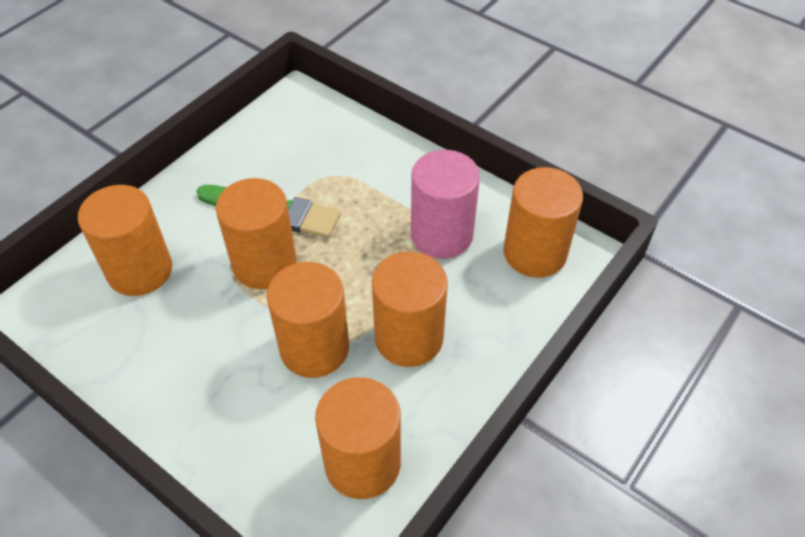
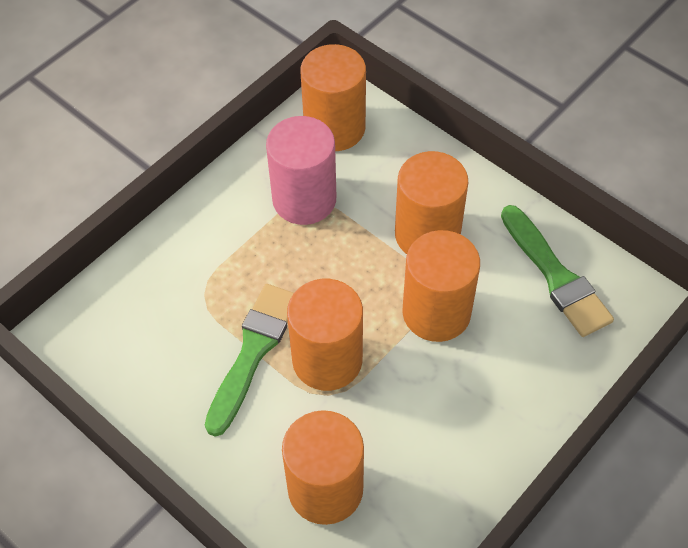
camera: 85 degrees left, 5 degrees up
orange cylinder [315,377,401,499] -> green brush [501,205,614,337]

